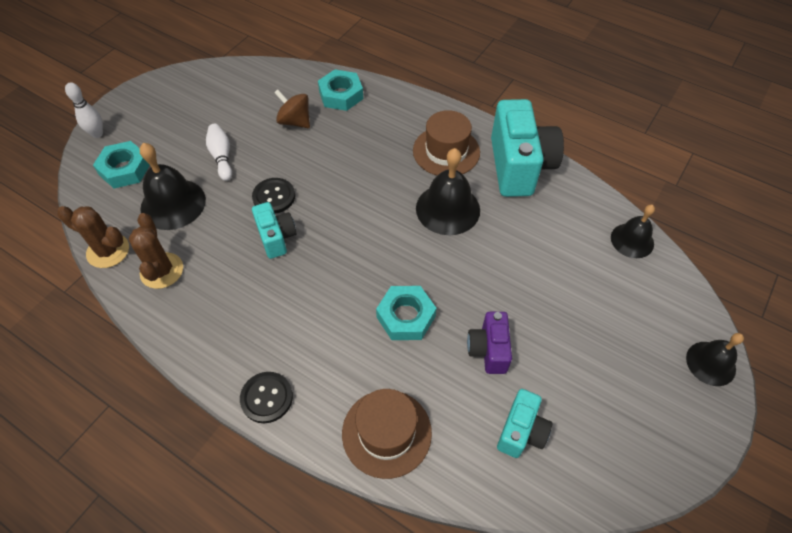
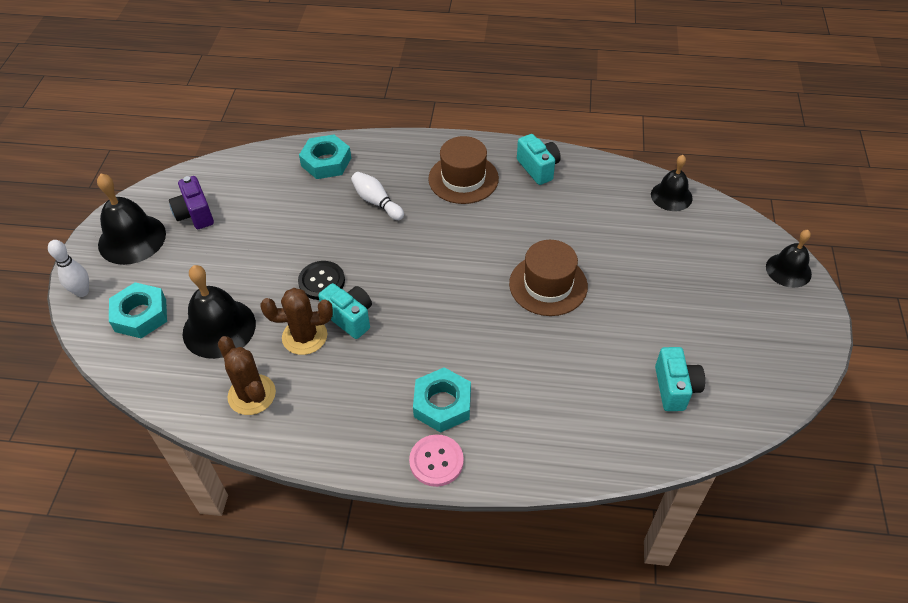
camera: 25 degrees left, 5 degrees down
brown cactus [57,206,129,268] -> brown cactus moved to [260,288,333,355]
white bowling pin [206,124,232,181] -> white bowling pin moved to [351,172,404,220]
black button [240,372,293,423] -> pink button [409,434,464,487]
brown spinning top [274,89,310,128] -> none
brown hat [342,389,432,479] -> brown hat moved to [509,240,588,316]
turquoise nut [376,286,436,340] -> turquoise nut moved to [413,367,471,433]
black bell [416,148,480,235] -> black bell moved to [97,174,166,265]
purple camera [467,312,512,374] -> purple camera moved to [169,176,214,229]
turquoise camera [491,99,564,197] -> turquoise camera [517,134,561,185], size x0.53

